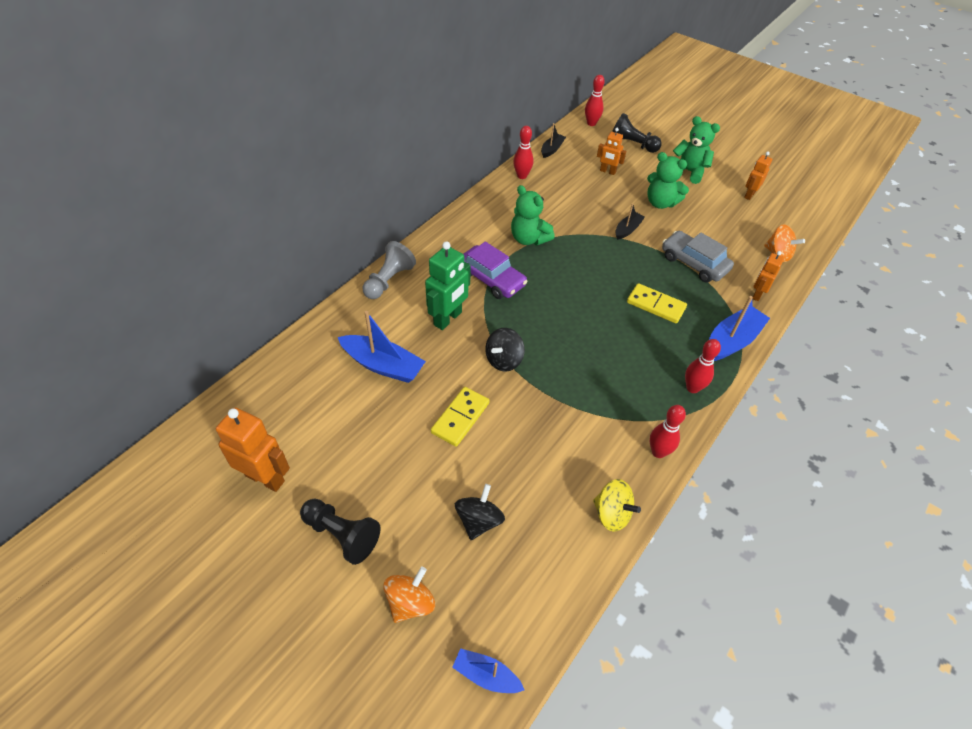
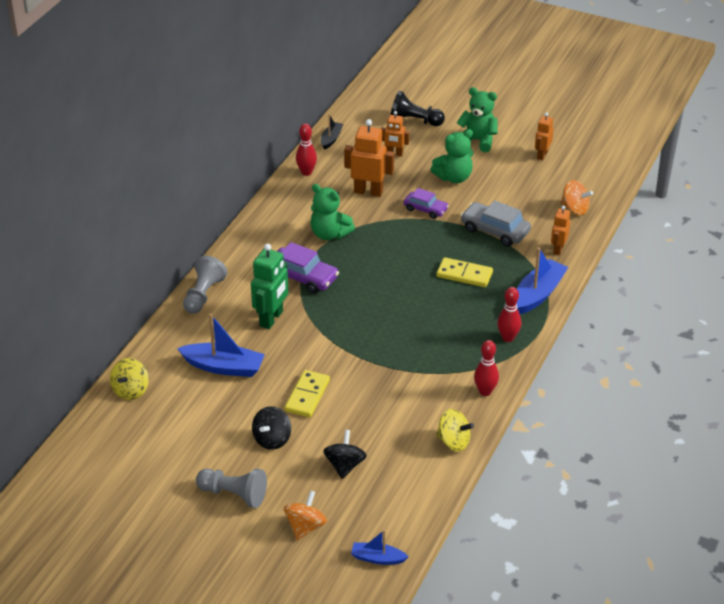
camera: 10 degrees left, 10 degrees down
orange robot [216,408,290,492] -> orange robot moved to [344,119,394,197]
black pawn [300,499,381,565] -> grey pawn [196,469,267,508]
black spinning top [485,328,525,371] -> black spinning top moved to [252,406,291,450]
red bowling pin [585,75,605,126] -> none
black boat [615,203,645,240] -> purple car [404,188,449,219]
green teddy bear [647,152,689,209] -> green teddy bear turned 45 degrees counterclockwise [430,129,473,183]
none -> yellow spinning top [110,358,149,400]

